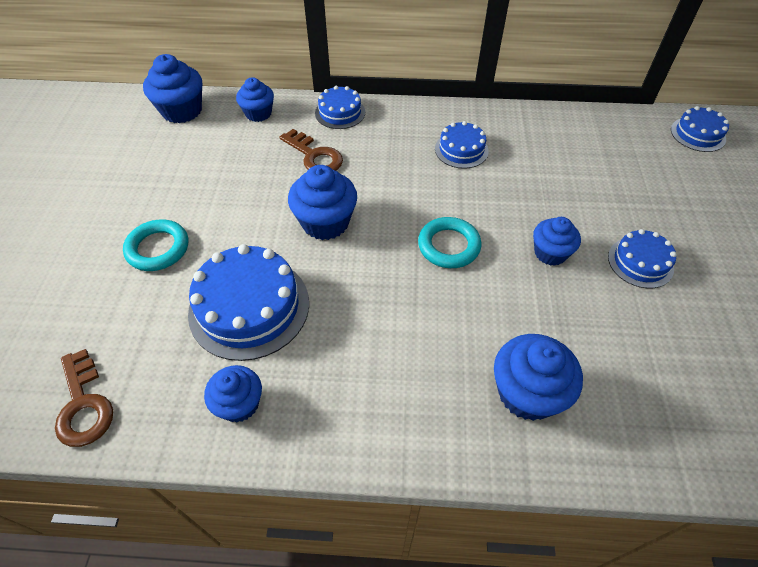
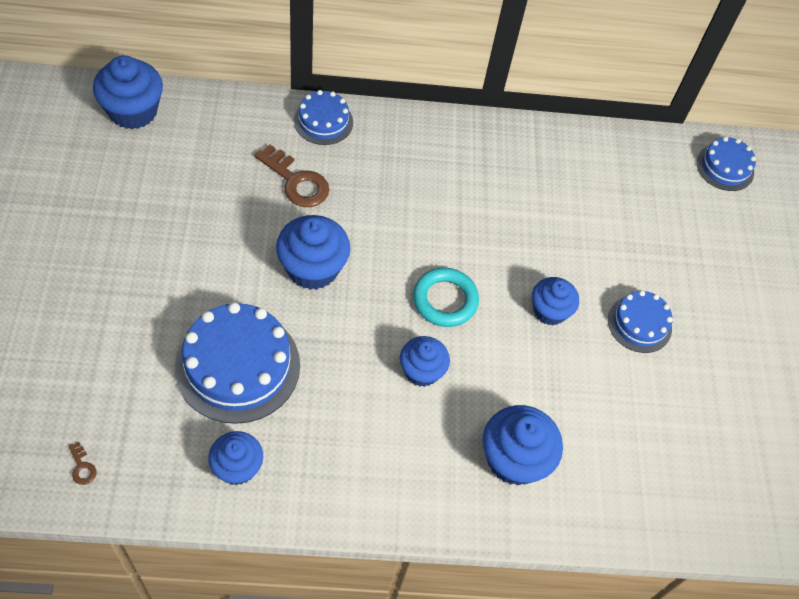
camera: 10 degrees left, 5 degrees up
brown key [55,349,113,447] -> brown key [68,442,97,485], size x0.44
turquoise ring [123,219,188,271] -> none
blue cupcake [236,77,274,122] -> blue cupcake moved to [400,336,450,387]
blue cake [435,121,489,169] -> none

